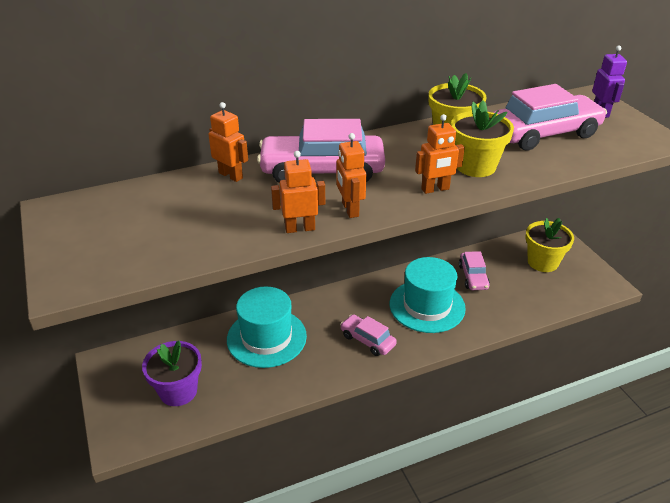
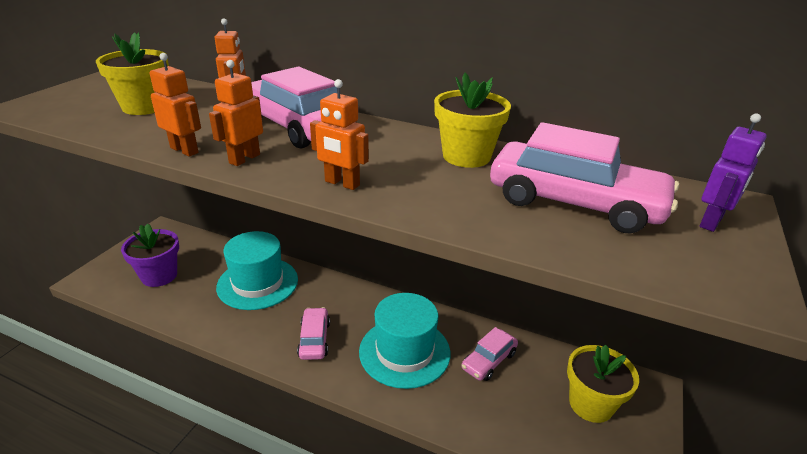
camera: 45 degrees right, 5 degrees down
yellow flower pot [451,100,514,177] -> yellow flower pot moved to [96,32,169,115]

